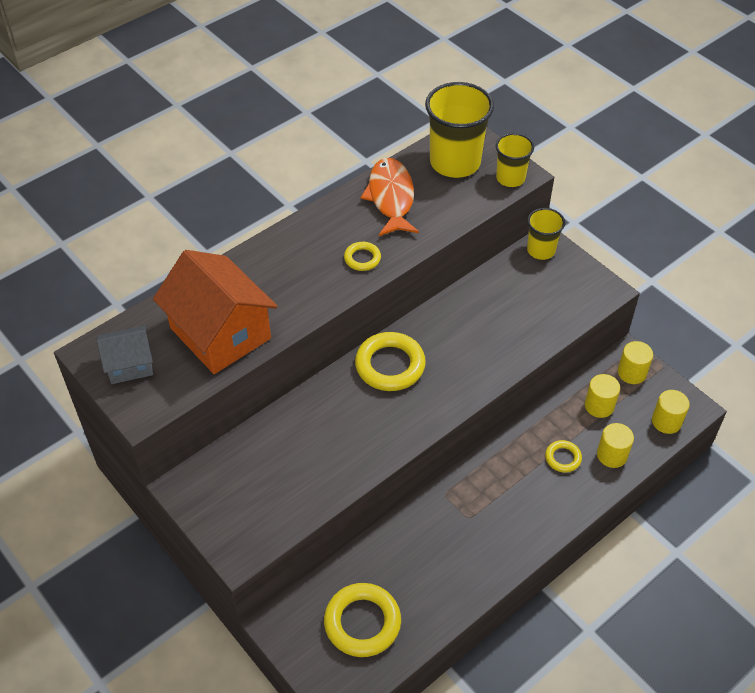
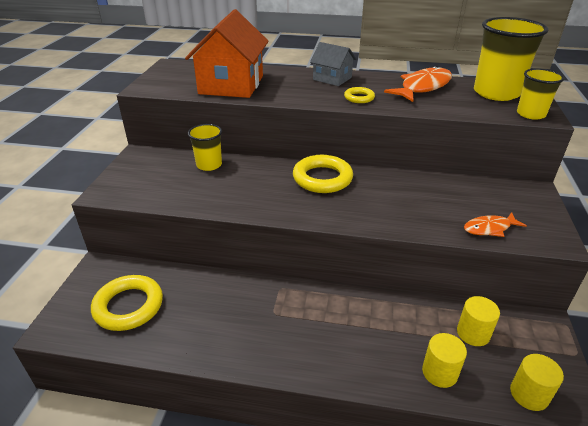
camera: 50 degrees right, 15 degrees down
grey house [97,326,154,384] -> grey house moved to [310,42,356,86]
yellow cup [527,208,565,260] -> yellow cup moved to [188,124,222,171]
yellow ring [545,440,582,473] -> none
yellow cylinder [618,341,653,384] -> none
none -> orange fish [464,212,527,237]

